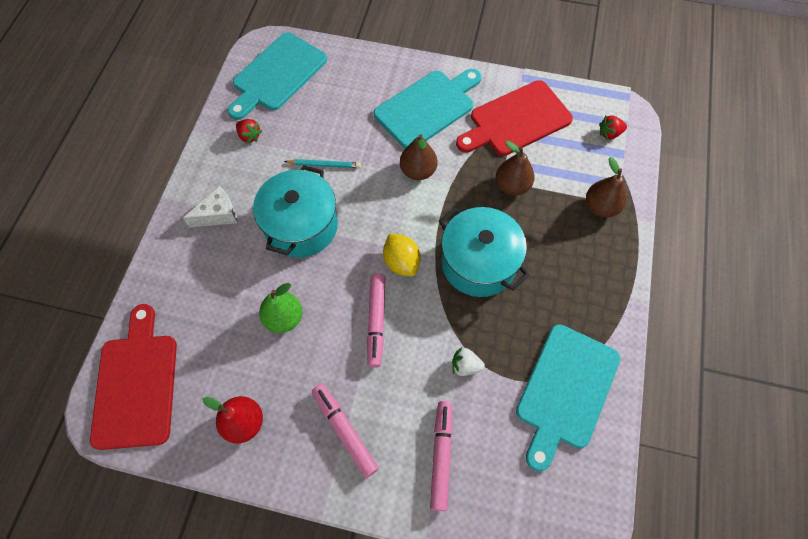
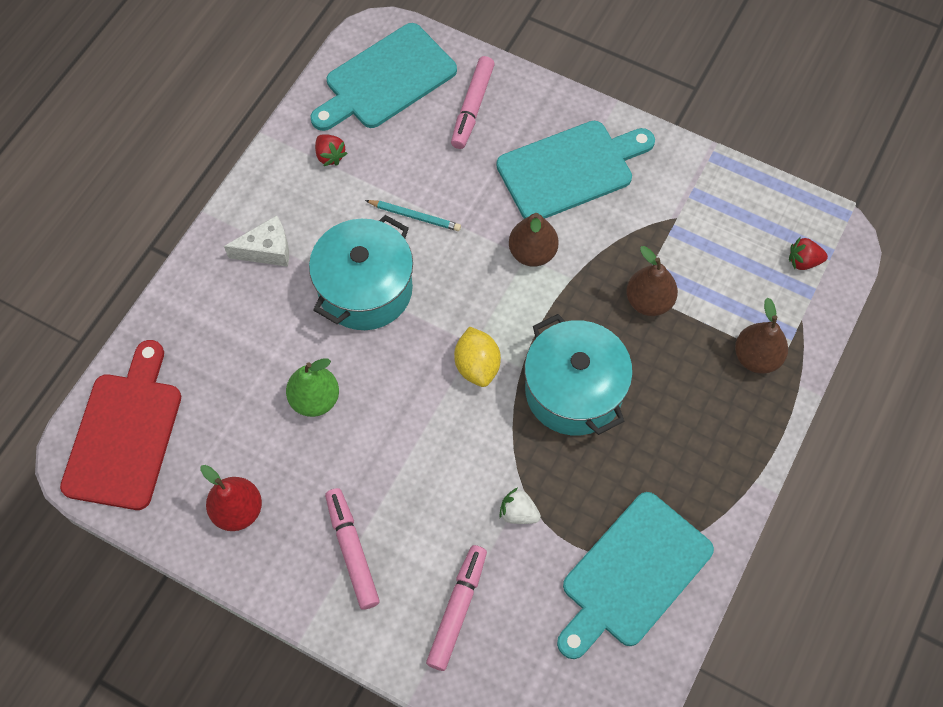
camera: 15 degrees right, 0 degrees up
pink marker [367,274,385,368] -> pink marker moved to [451,56,495,149]
red cutting board [456,80,573,156] -> none

